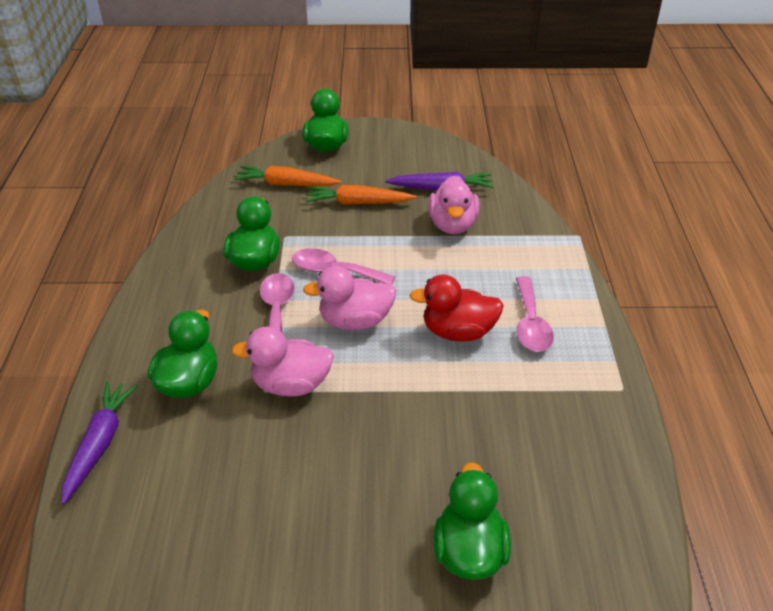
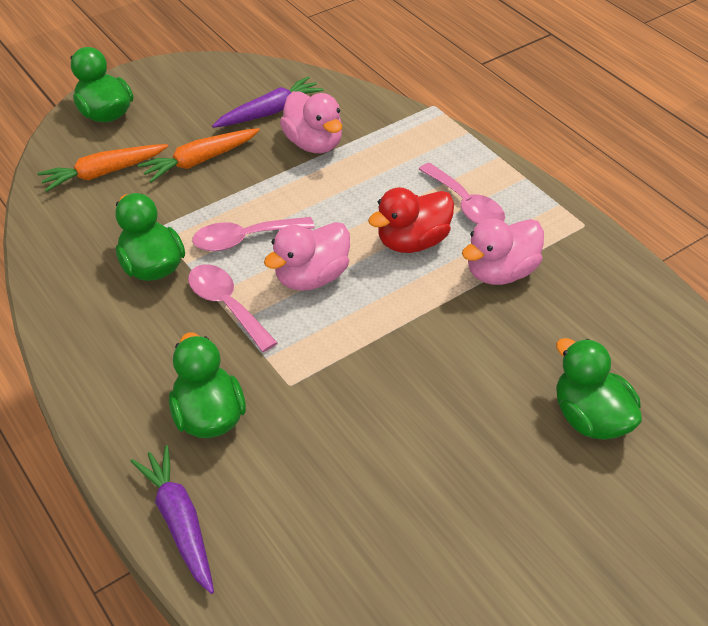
camera: 35 degrees left, 5 degrees up
pink duck [231,327,334,396] -> pink duck moved to [462,218,544,285]

